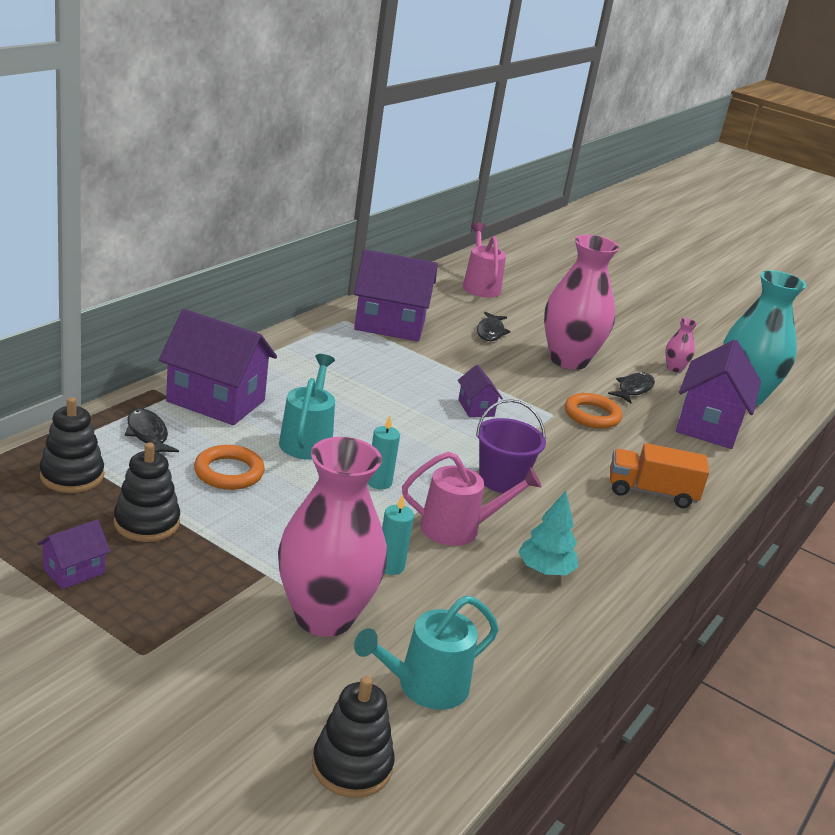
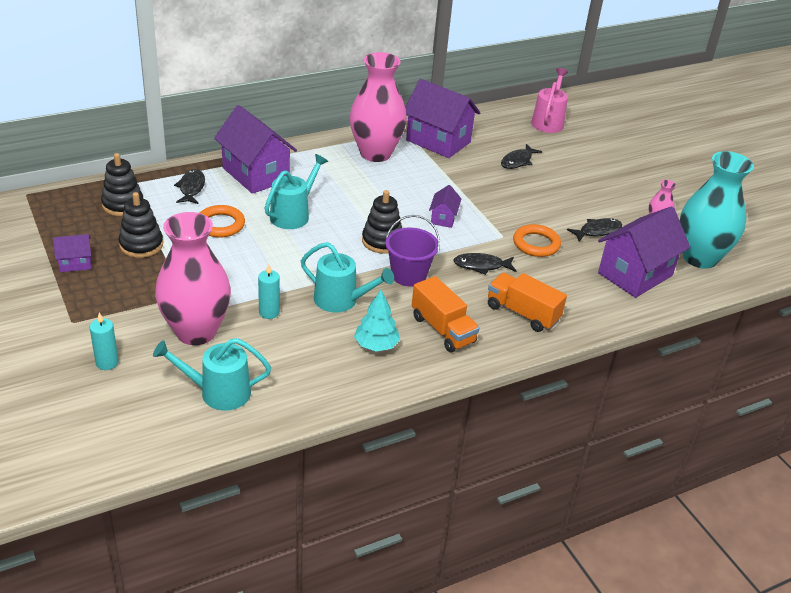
camera: 30 degrees right, 10 degrees up
black stacking toy [312,676,395,798] -> black stacking toy moved to [362,190,402,254]
turquoise candle [368,416,400,489] -> turquoise candle moved to [90,313,119,370]
pink watering can [402,452,542,546] -> turquoise watering can [301,242,394,313]
pink vase [544,235,619,370] -> pink vase moved to [350,52,407,162]
none -> orange truck [412,276,480,352]
none -> black fish [453,253,516,275]

